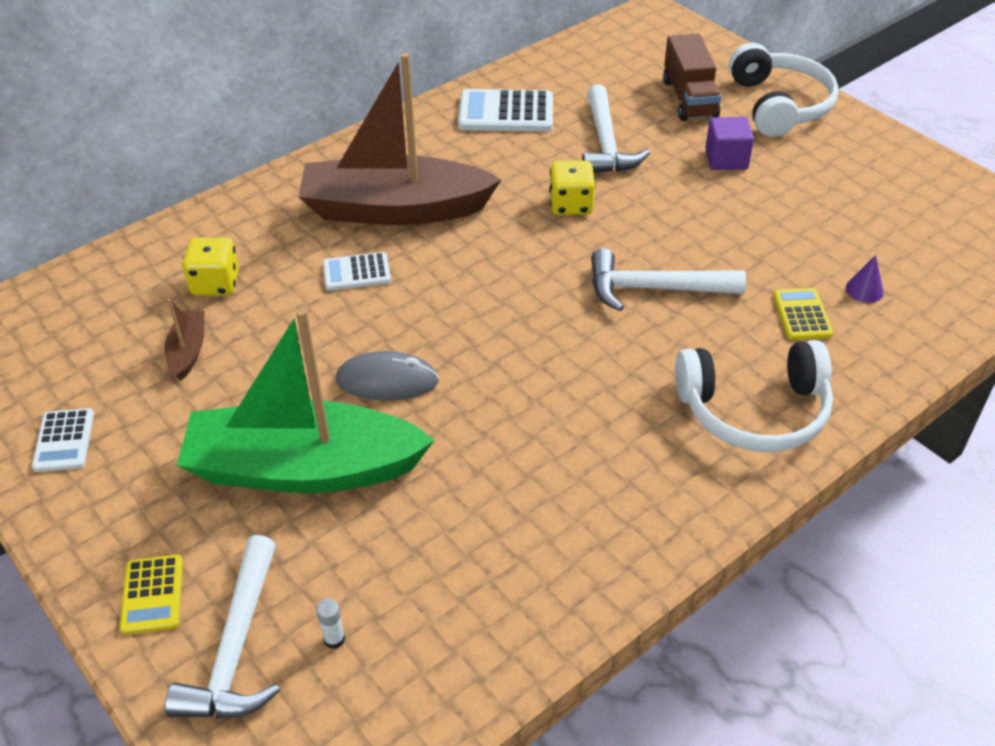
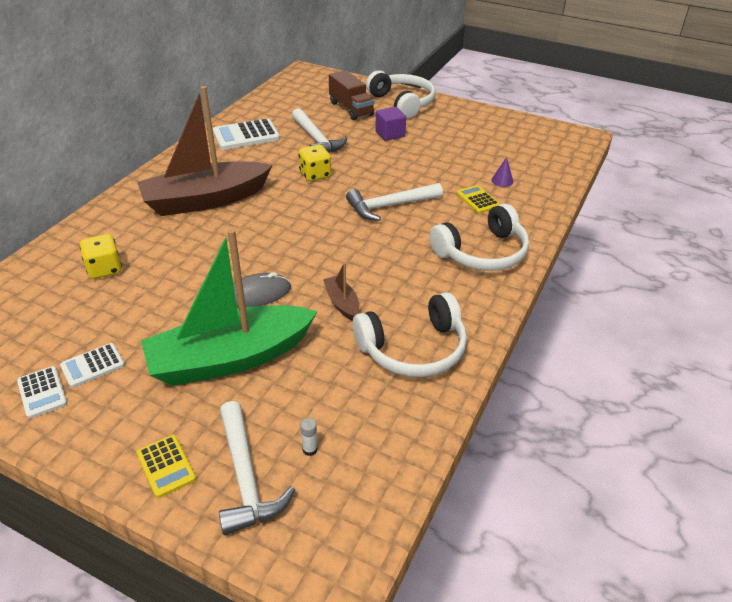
camera: 25 degrees left, 5 degrees down
brown boat [164,298,204,380] -> brown boat moved to [323,263,359,321]
white calculator [323,252,391,291] -> white calculator moved to [60,343,125,388]
none -> white headphones [353,292,467,377]

